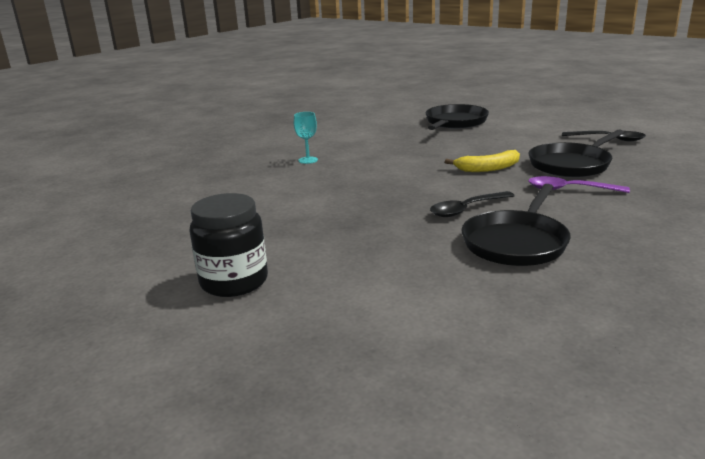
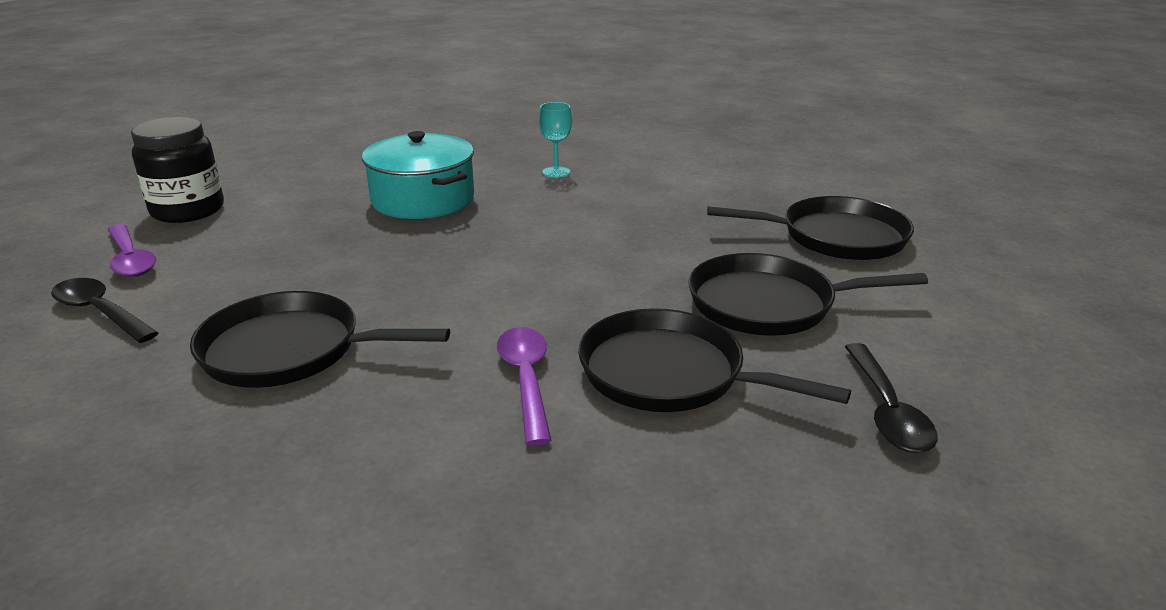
camera: 65 degrees right, 5 degrees up
black spoon [430,191,515,217] -> black spoon moved to [51,278,158,343]
yellow banana [445,150,520,172] -> none
none -> purple spoon [108,224,156,277]
none -> turquoise pot [362,131,474,219]
none -> black pan [688,253,928,336]

